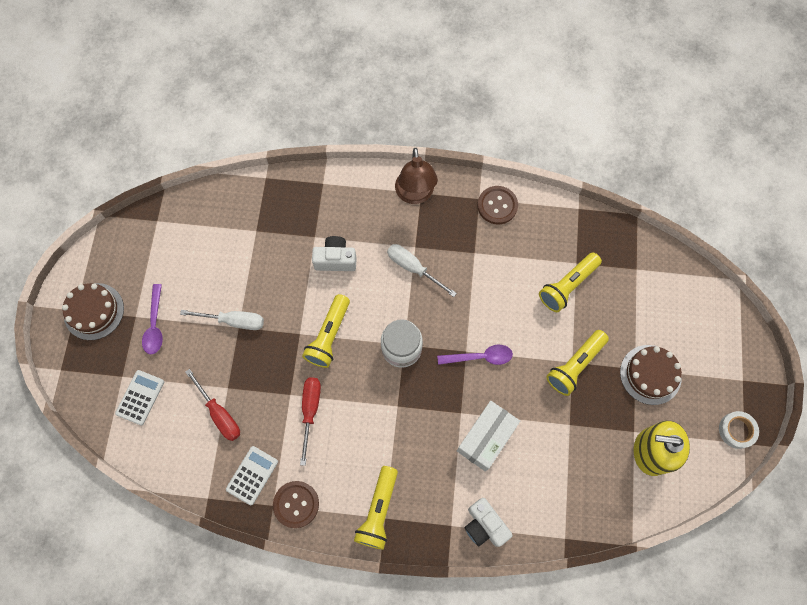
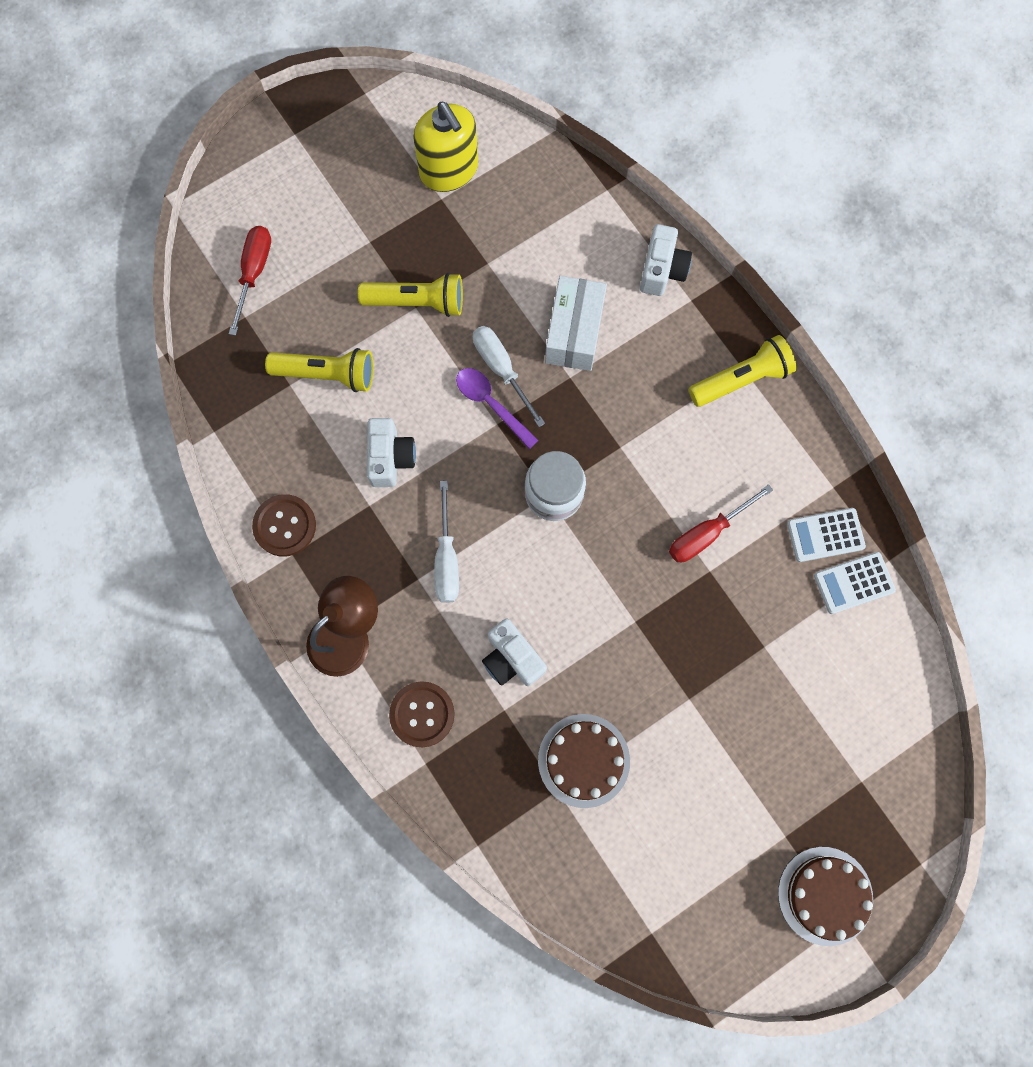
camera: 130 degrees left, 5 degrees up
white calculator [115,370,164,426] -> white calculator moved to [814,552,896,614]
purple spoon [142,284,163,354] -> none
white screwdriver [180,310,264,330] -> white screwdriver moved to [473,326,545,427]
red screwdriver [185,369,240,441] -> red screwdriver moved to [229,226,271,336]
brown button [273,481,319,528] -> brown button moved to [389,681,455,747]
yellow flashlight [302,294,350,368] -> none
white box [457,401,520,472] -> white box turned 75 degrees counterclockwise [545,276,607,371]
brown cake [620,345,682,405] -> brown cake moved to [538,714,630,808]
white tape [719,411,759,449] -> none
none -> white camera [367,418,416,487]

